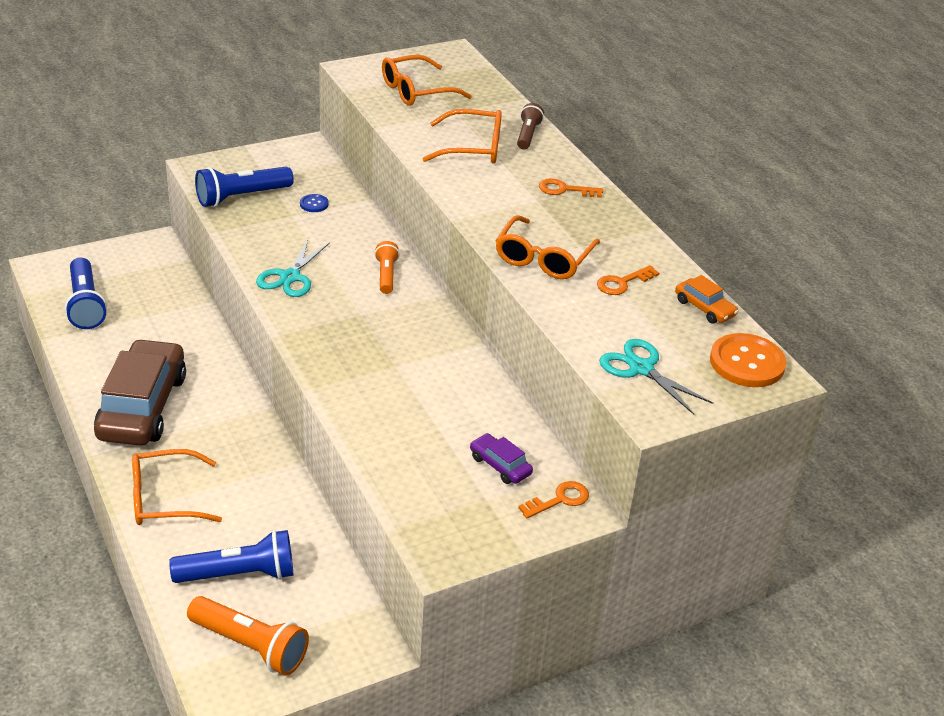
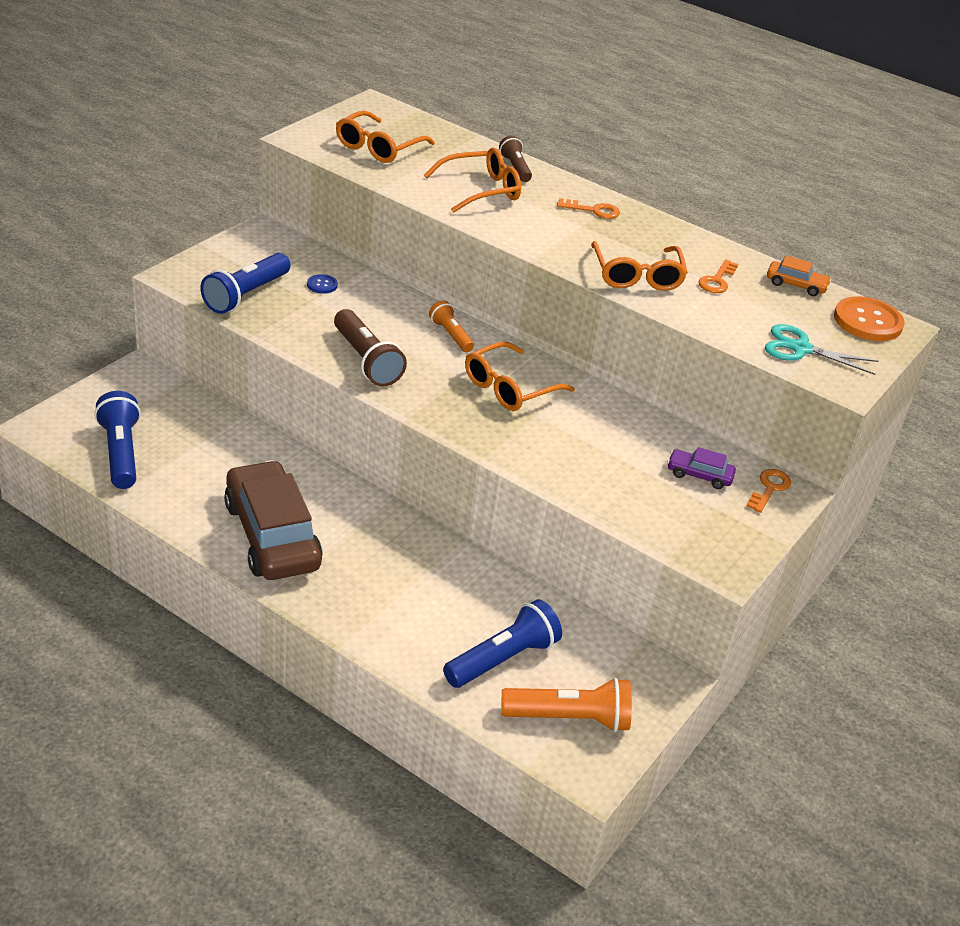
camera: 30 degrees left, 0 degrees up
blue flashlight [65,258,107,329] -> blue flashlight turned 150 degrees counterclockwise [94,391,141,489]
orange glasses [132,449,222,525] -> orange glasses moved to [465,341,575,411]
turquoise scissors [256,239,330,297] -> brown flashlight [334,309,407,387]
orange key [539,178,603,198] -> orange key turned 150 degrees counterclockwise [557,198,620,219]

